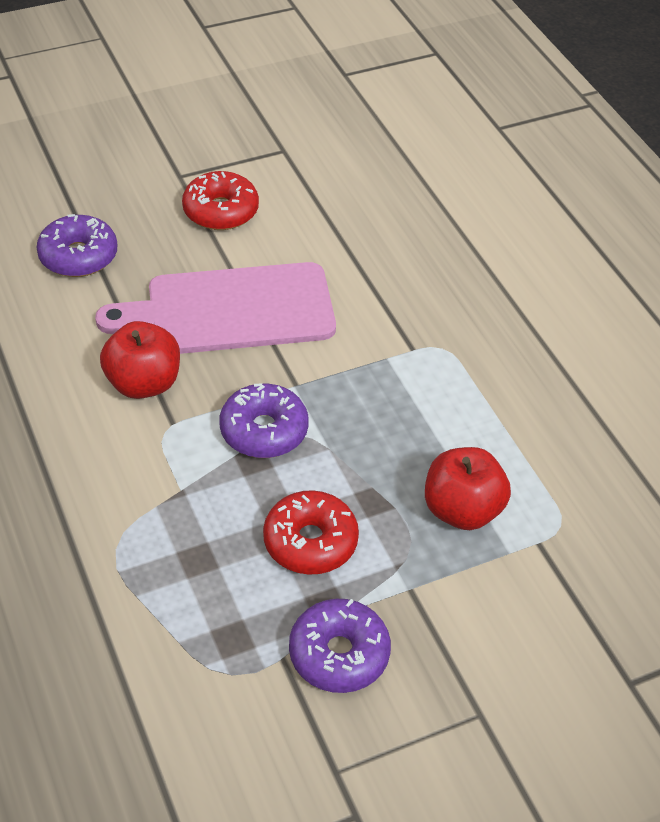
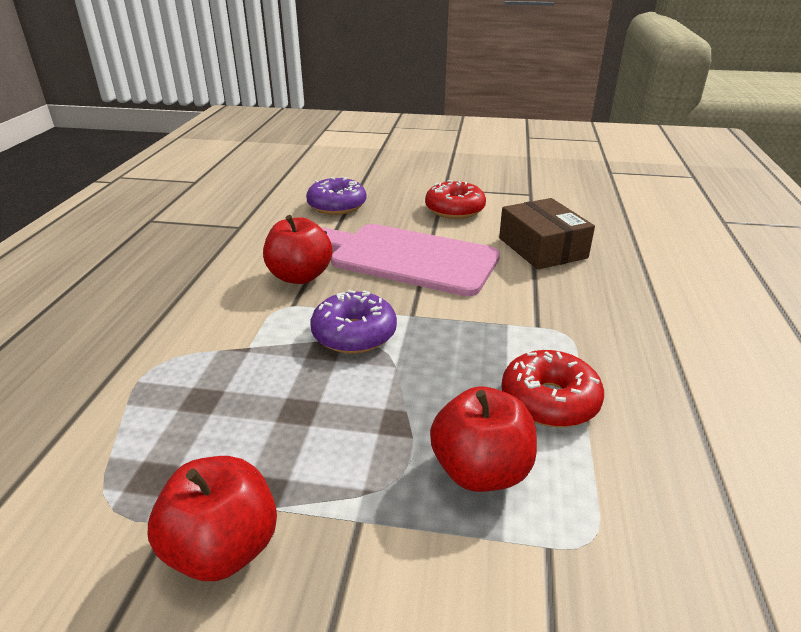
camera: 35 degrees right, 15 degrees down
red donut [263,490,359,575] -> red donut moved to [501,350,604,427]
purple donut [289,599,391,693] -> red apple [148,456,277,581]
none -> brown box [499,198,595,270]

